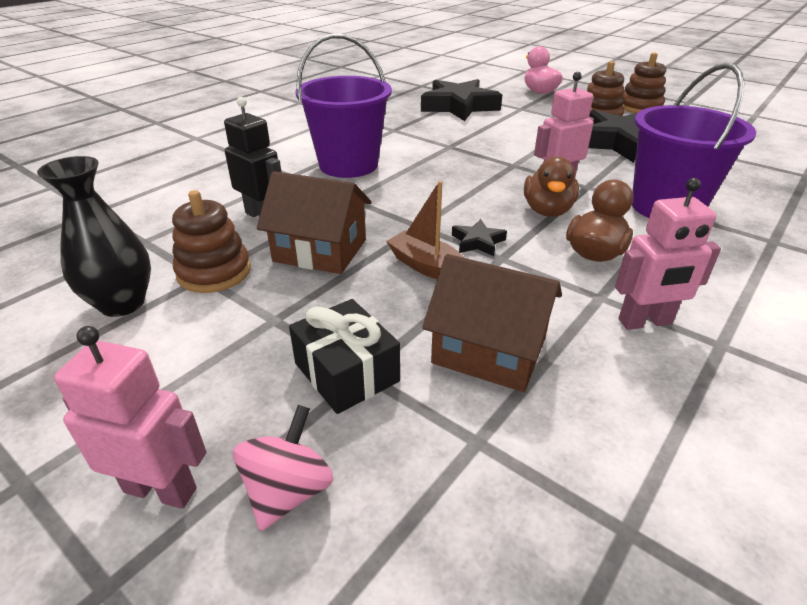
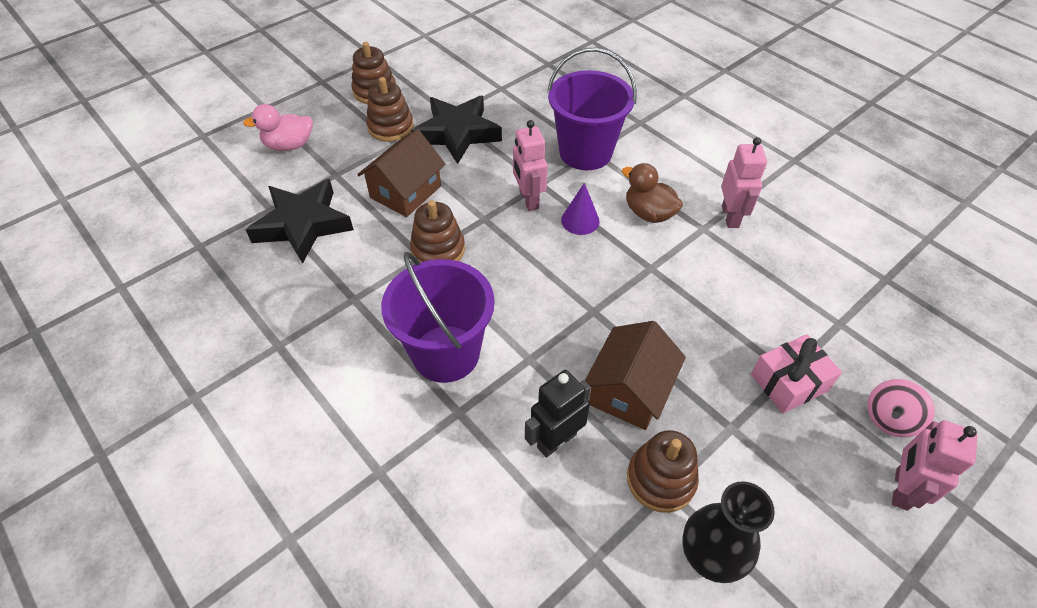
camera: 80 degrees left, 15 degrees up
pink spinning top [233,405,333,531] -> pink spinning top turned 75 degrees counterclockwise [867,379,935,438]
black gift [289,299,400,414] -> pink gift [751,334,842,413]
brown boat [386,181,465,279] -> none
brown house [422,254,562,392] -> brown house moved to [357,129,445,217]
black star [452,219,507,256] -> none
brown duck [524,156,579,217] -> purple cone [561,183,600,235]
none -> brown stacking toy [410,200,465,262]

